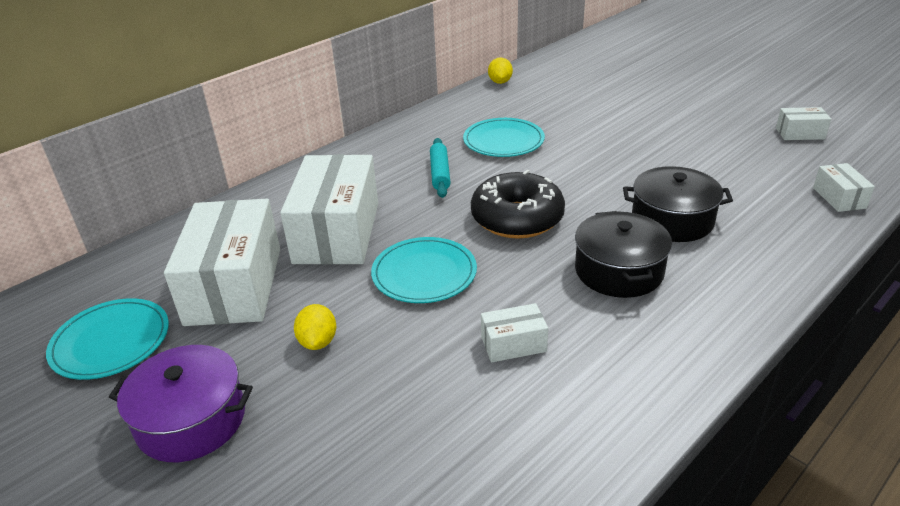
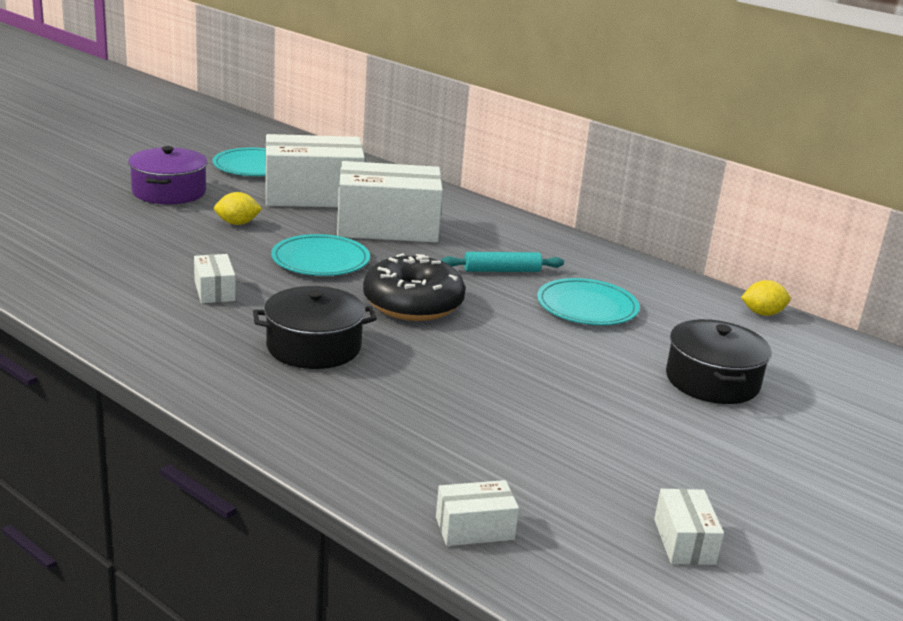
camera: 80 degrees right, 10 degrees down
black pot [623,166,733,242] -> black pot moved to [666,319,771,404]

